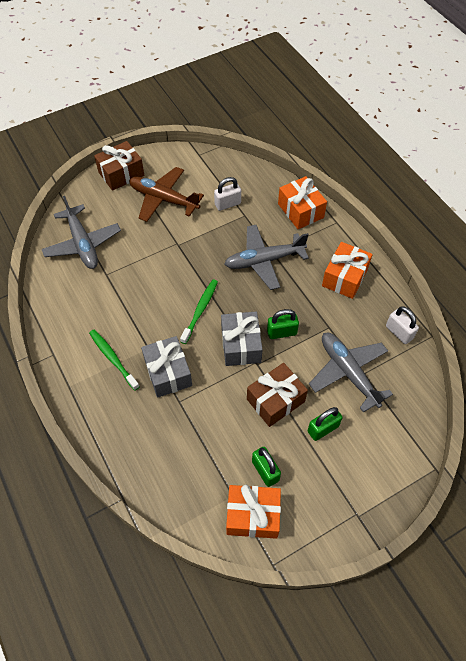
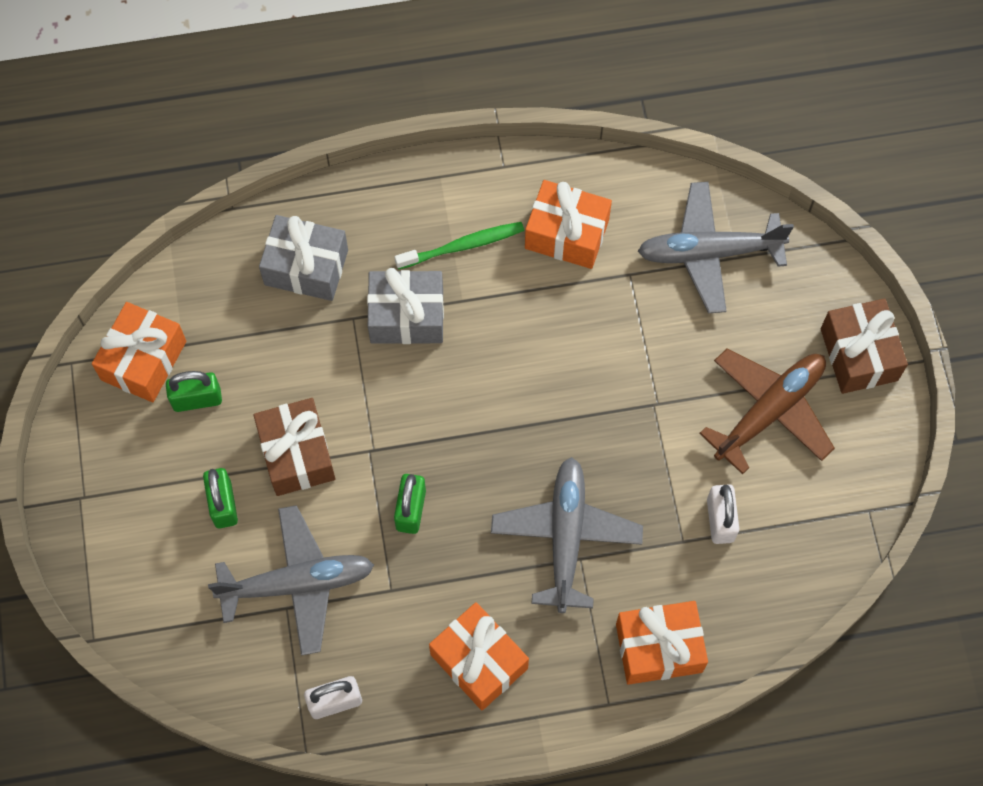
camera: 110 degrees right, 10 degrees up
green toothbrush [180,280,218,344] -> none
grey gift [221,312,263,366] -> grey gift moved to [259,215,348,301]
none -> orange gift [525,180,612,269]

